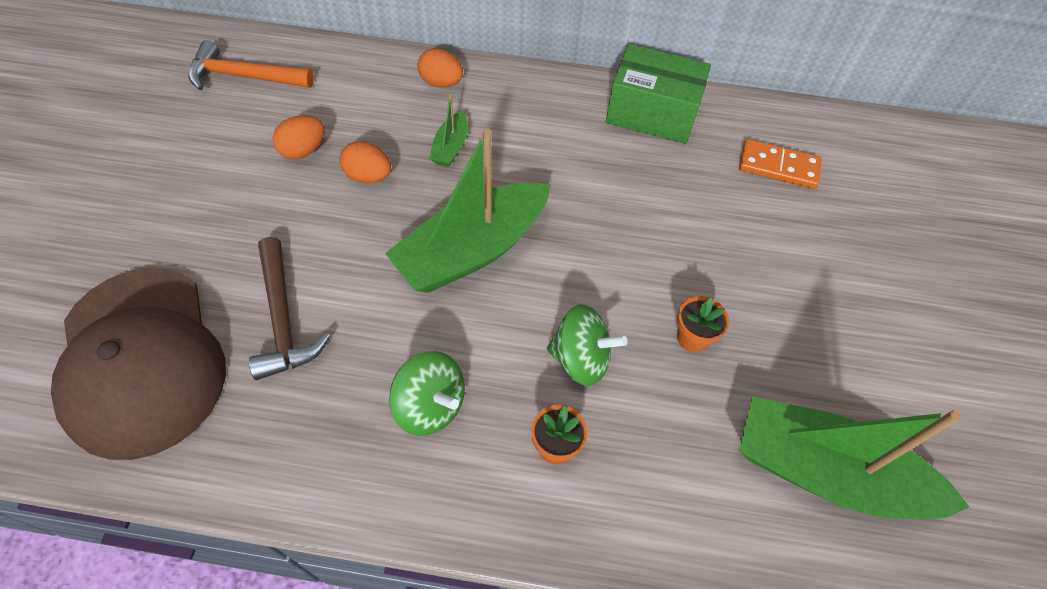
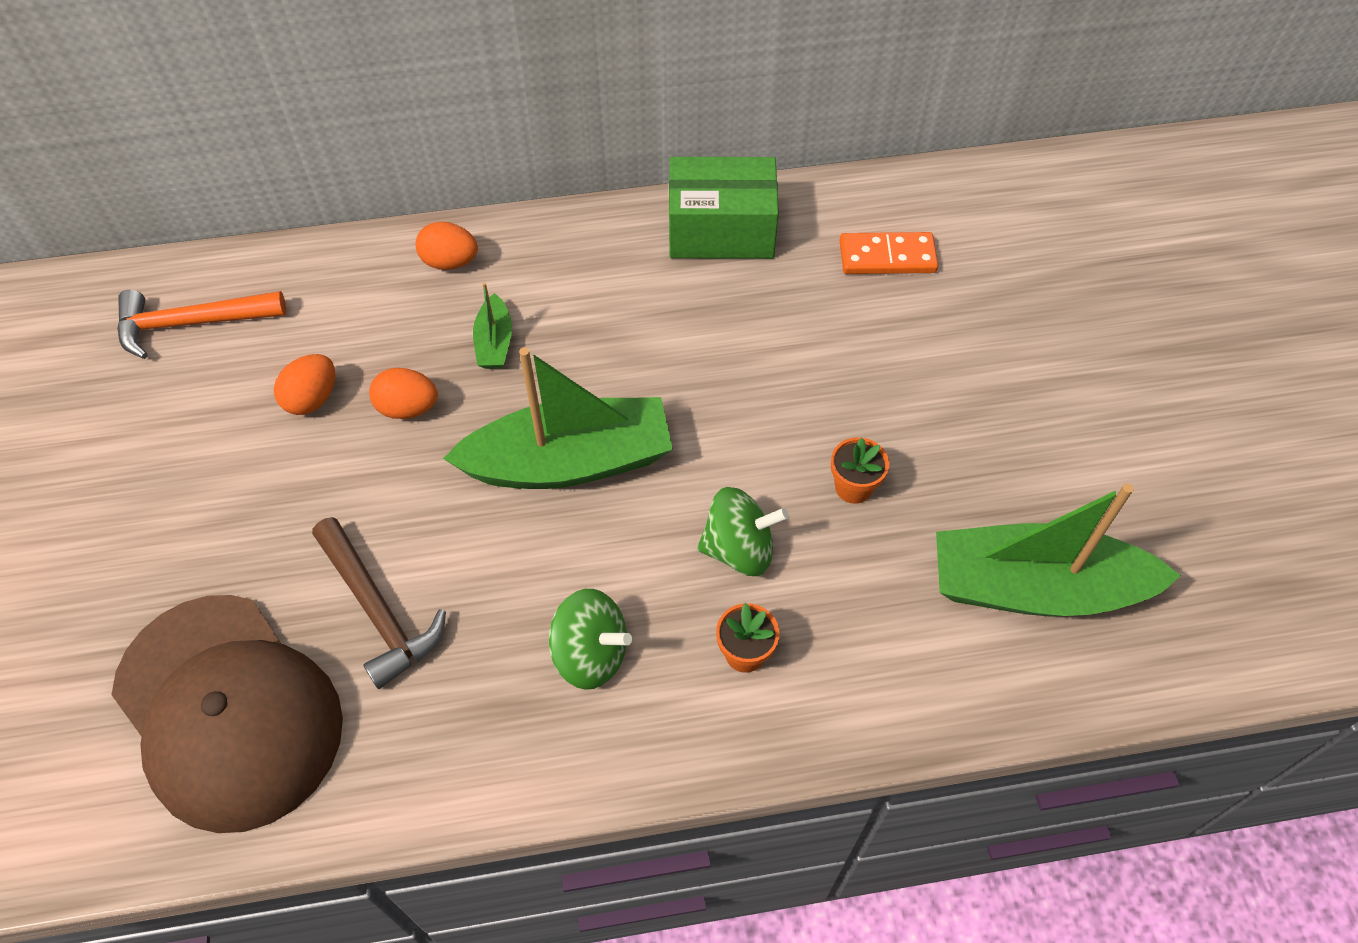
camera: 15 degrees left, 0 degrees up
green boat [385,129,551,293] -> green boat turned 135 degrees counterclockwise [443,347,673,489]

